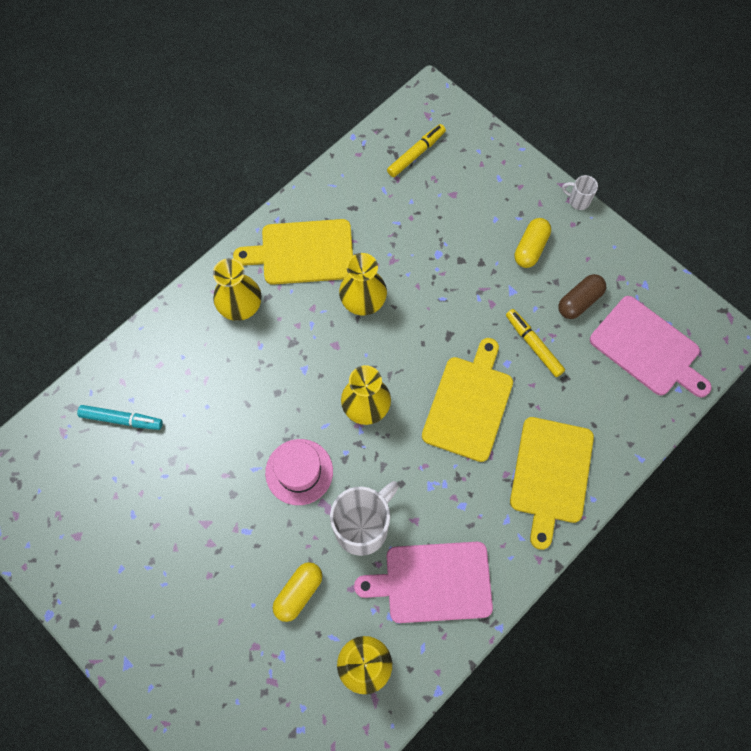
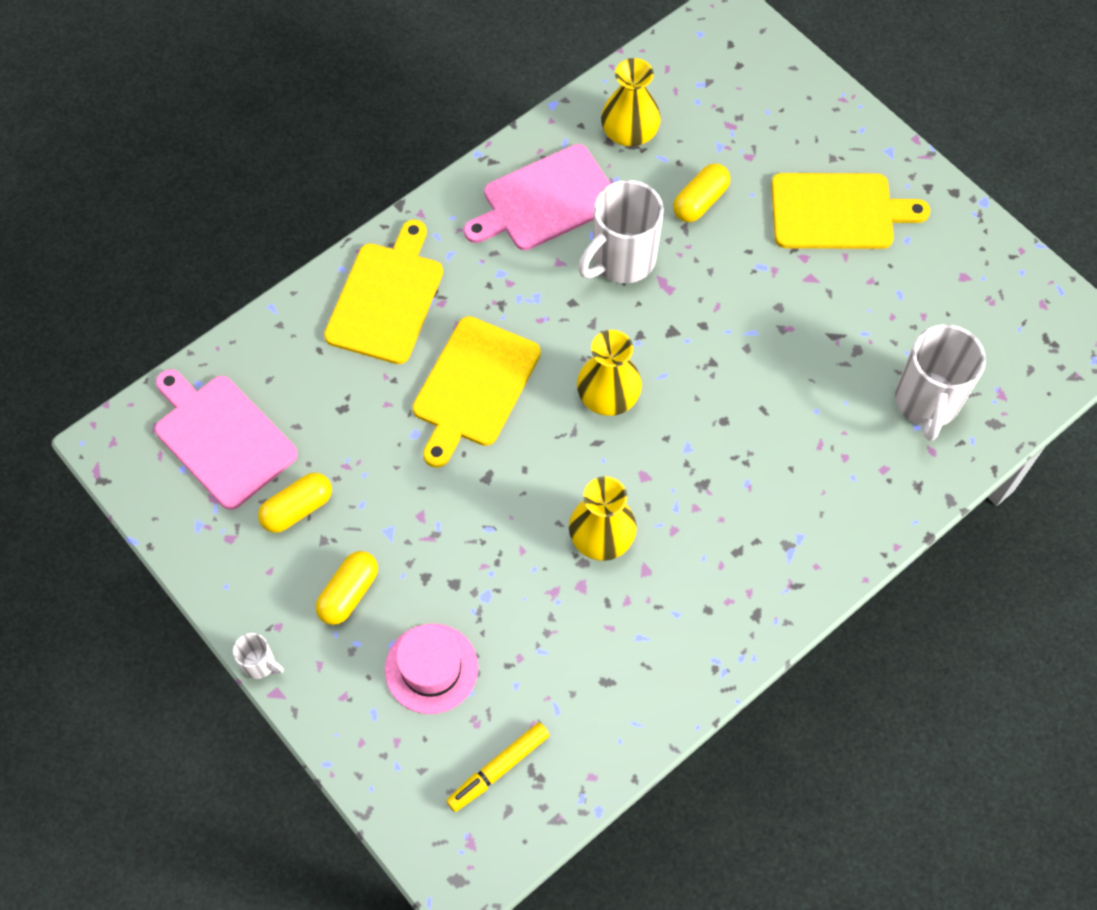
camera: 175 degrees left, 5 degrees down
turquoise marker [77,405,163,430] -> white mug [895,324,986,441]
yellow vase [213,258,261,321] -> none
yellow cutting board [233,219,353,285] -> yellow cutting board moved to [771,173,930,249]
pink hat [265,439,333,505] -> pink hat moved to [385,624,478,714]
pink cutting board [354,542,493,623] -> pink cutting board turned 150 degrees clockwise [464,144,611,250]
yellow marker [506,309,565,377] -> none
brown capsule [558,274,606,319] -> yellow capsule [258,473,332,533]

